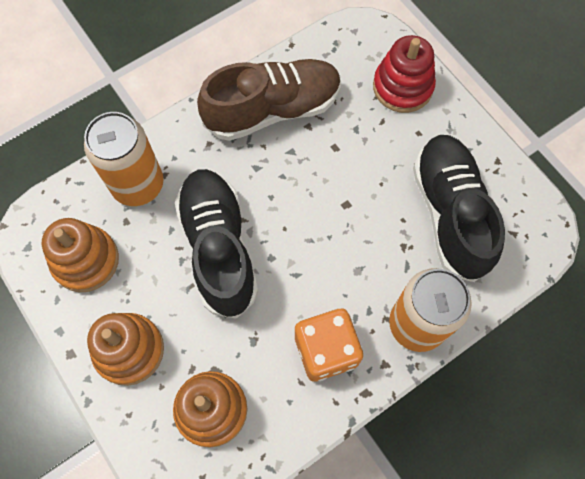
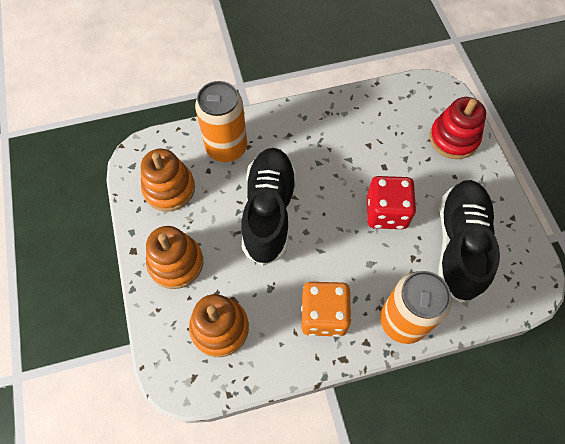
camera: 20 degrees right, 5 degrees down
brown shoe [197,59,341,141] -> none
none -> red dice [367,176,416,229]

